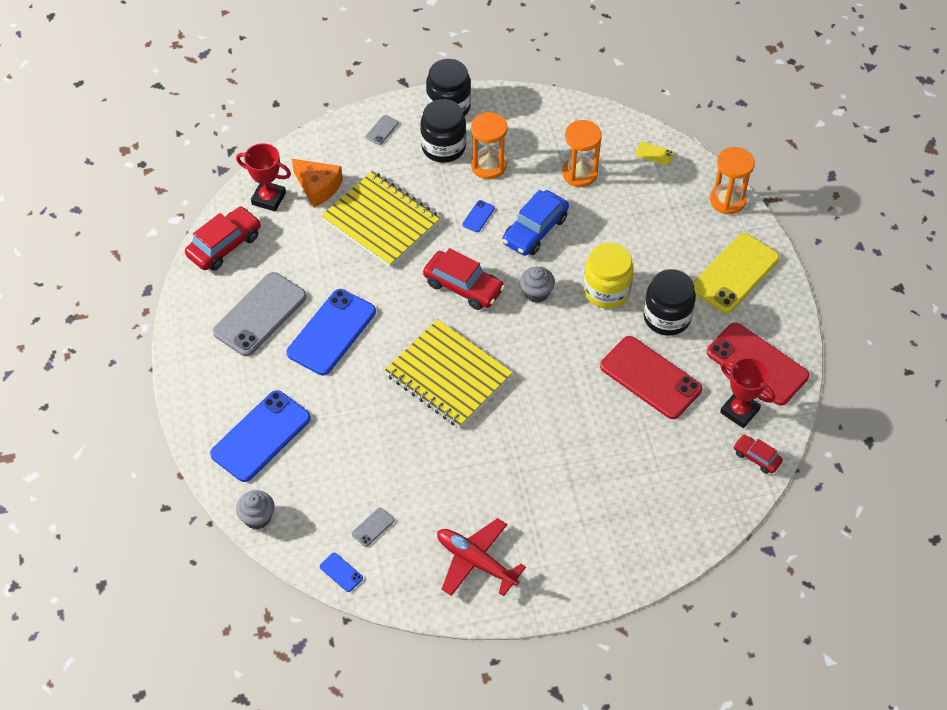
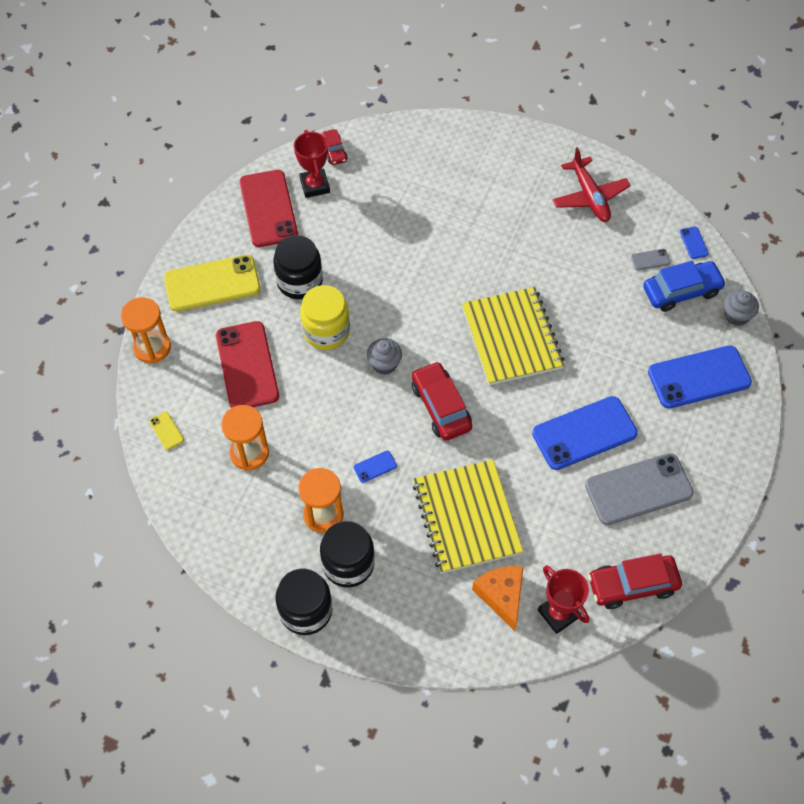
camera: 145 degrees left, 5 degrees up
grey phone [366,115,399,145] -> none
blue car [502,190,569,256] -> blue car moved to [643,261,726,312]
red phone [600,336,702,419] -> red phone moved to [216,321,279,408]

